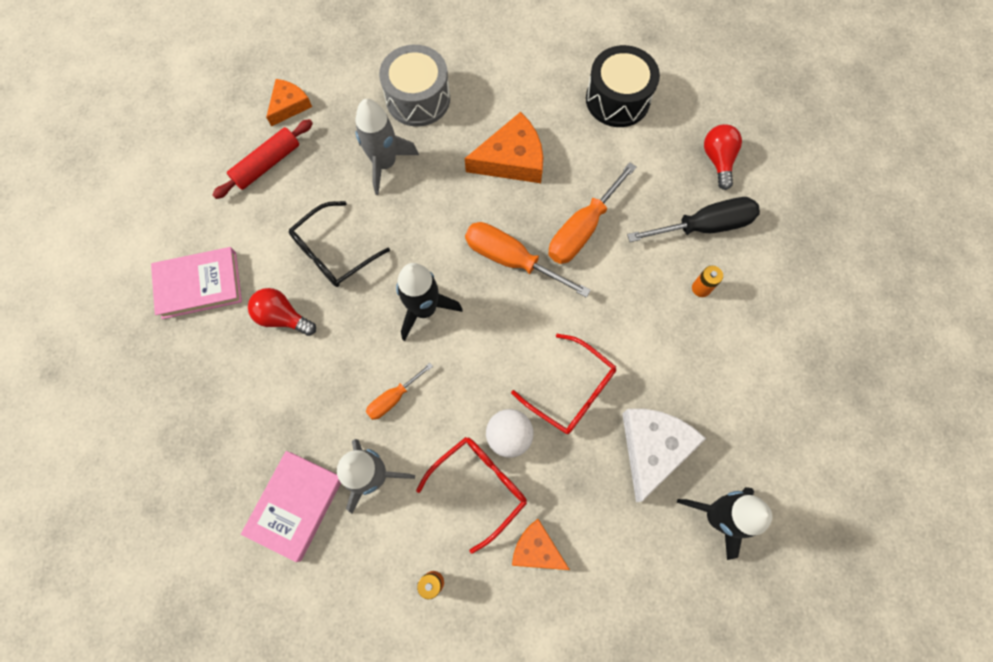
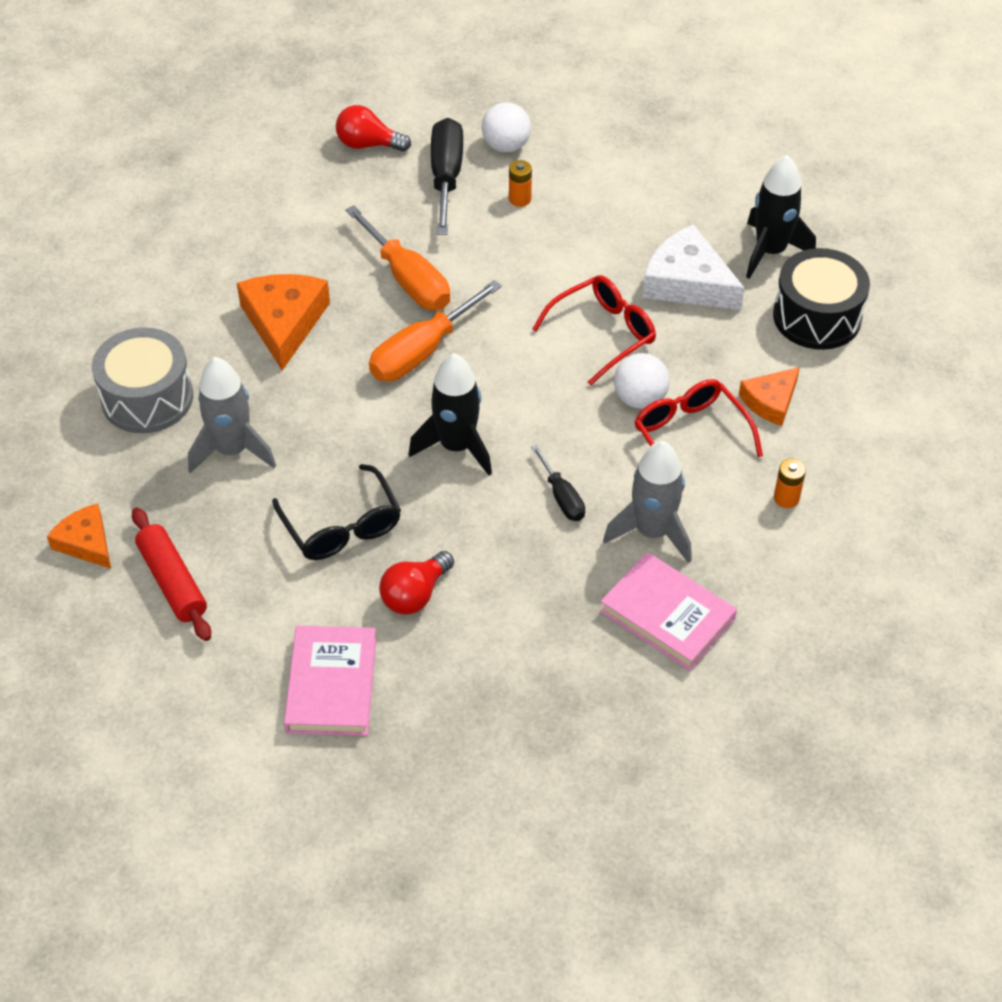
camera: 75 degrees left, 20 degrees down
orange screwdriver [366,363,433,420] -> black screwdriver [531,445,585,521]
black drum [586,45,660,127] -> black drum moved to [773,248,870,350]
none -> white ball [482,102,531,153]

